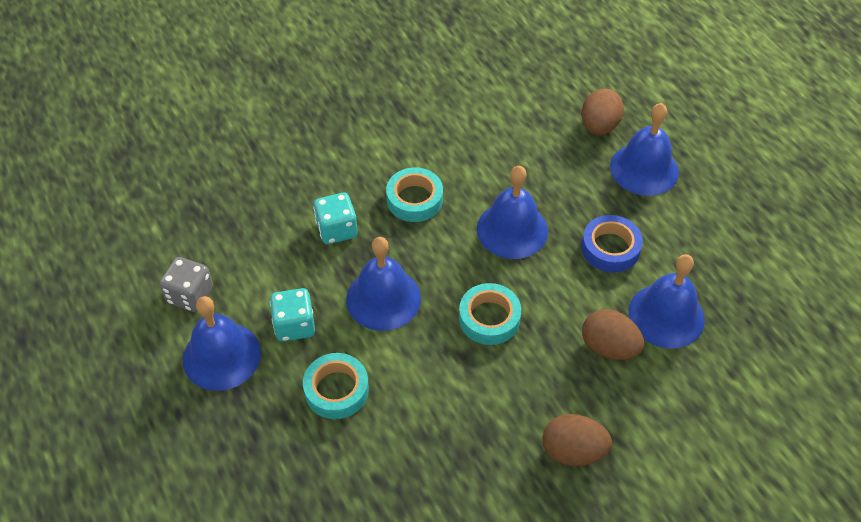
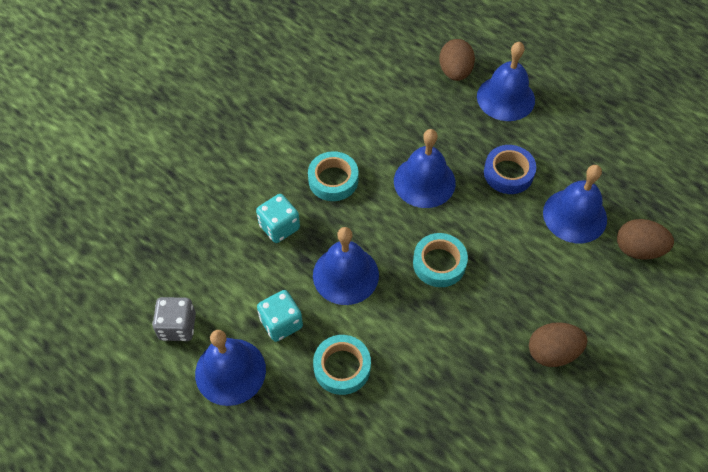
camera: 20 degrees left, 5 degrees up
brown egg [582,309,644,360] -> brown egg moved to [617,219,674,260]

